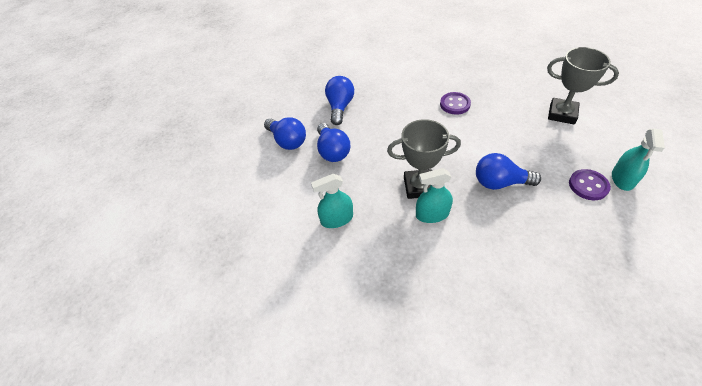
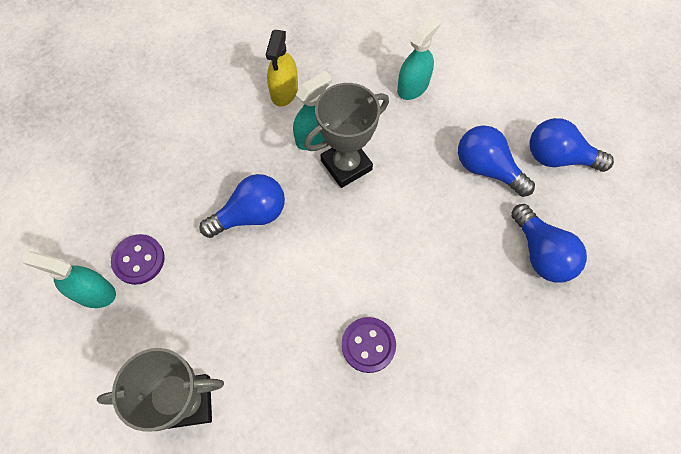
camera: 145 degrees right, 15 degrees up
turquoise spray bottle [612,129,665,191] -> turquoise spray bottle turned 60 degrees counterclockwise [22,251,116,308]
none -> yellow spray bottle [266,30,298,107]

